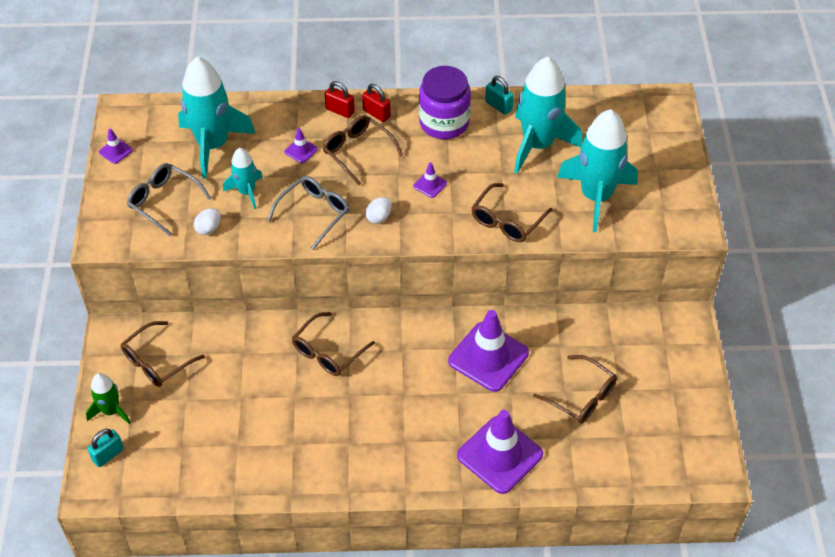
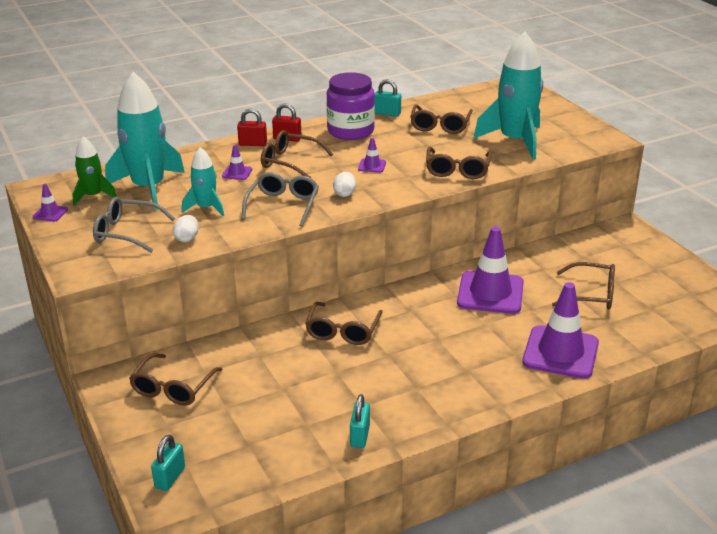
camera: 25 degrees left, 20 degrees down
green rocket [86,373,131,424] -> green rocket moved to [72,136,117,206]
turquoise rocket [514,57,582,174] -> brown glasses [410,105,473,134]
none -> turquoise padlock [350,394,370,448]

